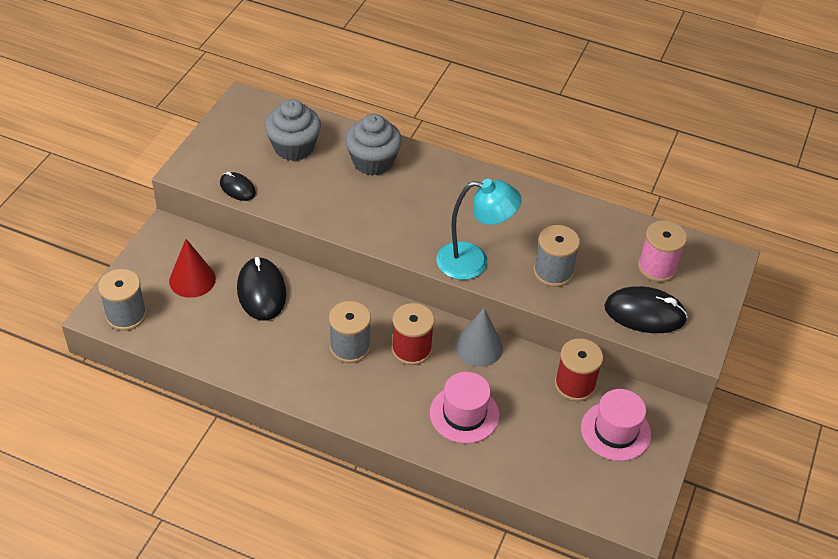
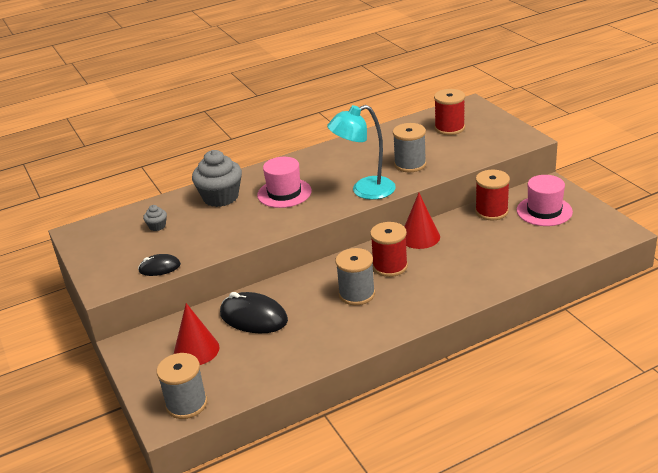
camera: 45 degrees left, 15 degrees down
grey cupcake [265,99,321,161] -> grey cupcake [143,205,167,231], size x0.45
pink hat [430,372,500,444] -> pink hat moved to [257,157,312,208]
turquoise lamp [436,179,521,280] -> turquoise lamp turned 150 degrees counterclockwise [327,105,396,200]
grey cone [455,308,503,367] -> red cone [404,193,440,249]
black mouse [605,286,688,333] -> none
pink spool [638,220,687,282] -> red spool [434,89,465,135]

